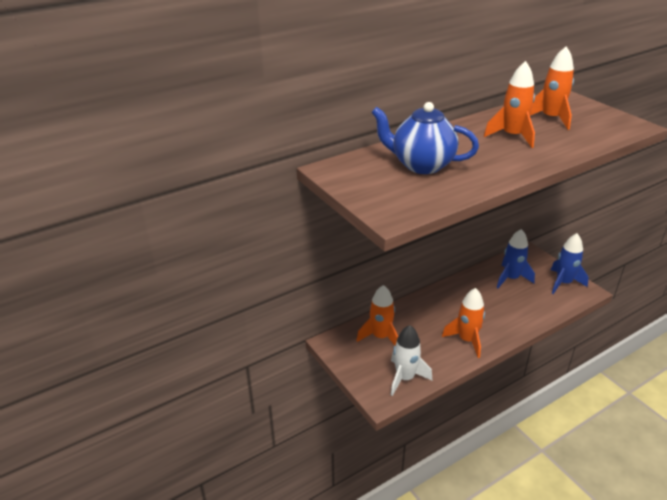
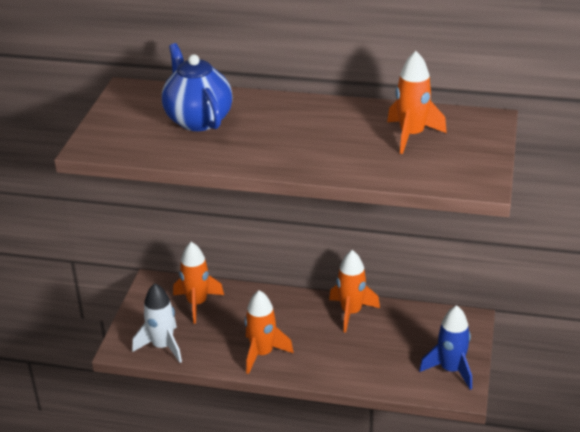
camera: 45 degrees right, 0 degrees up
orange rocket [484,61,535,148] -> orange rocket moved to [329,250,380,332]
blue rocket [497,229,535,288] -> none

